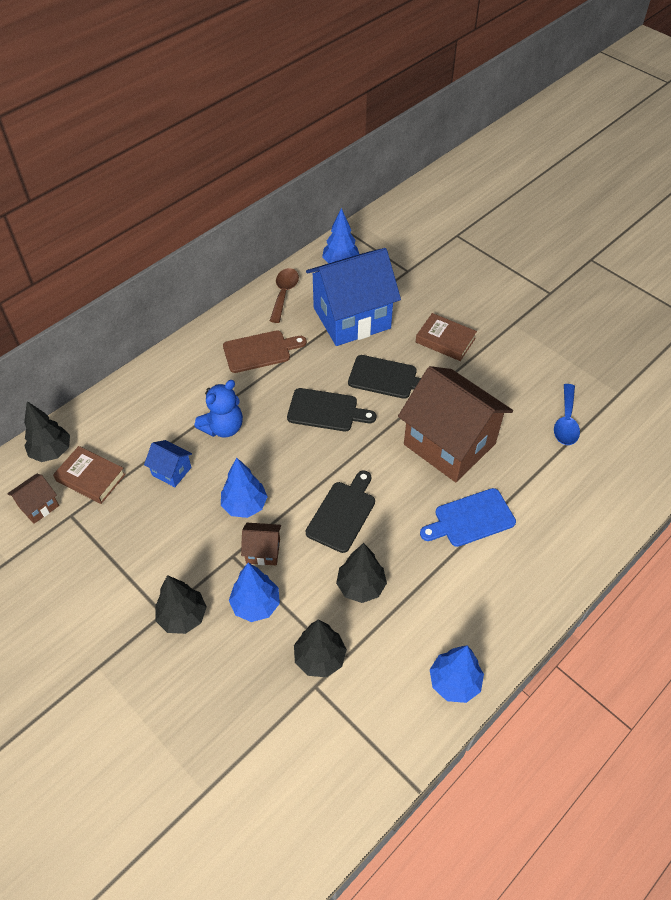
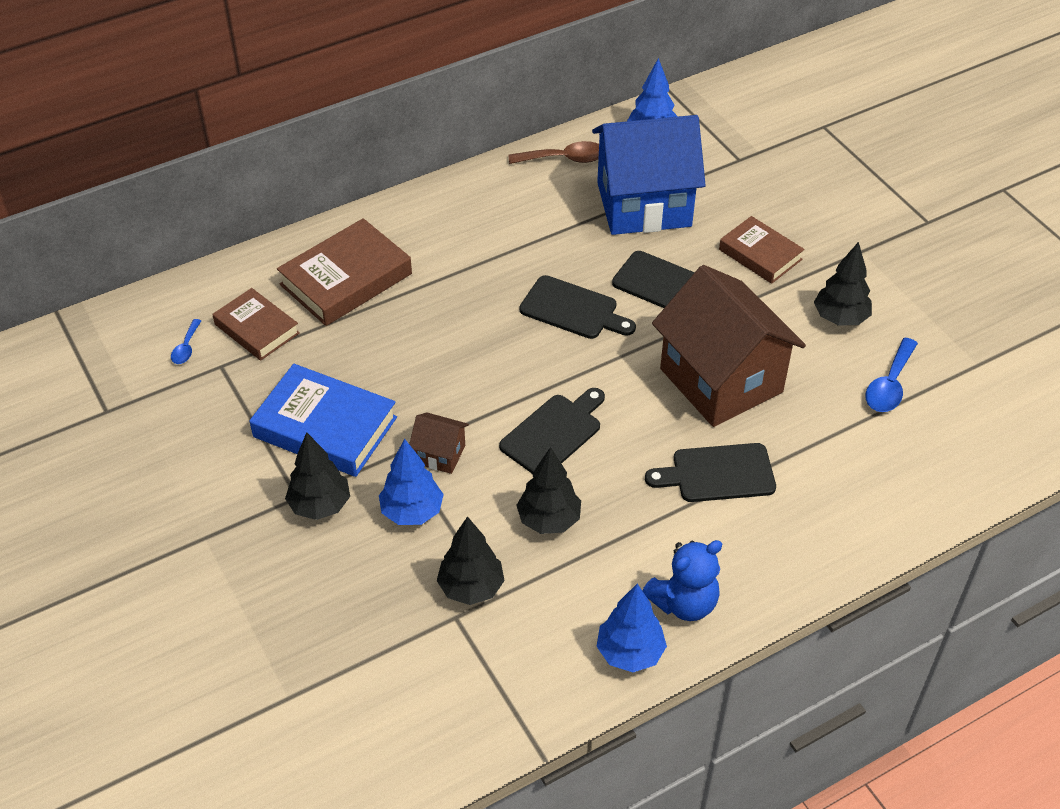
camera: 15 degrees right, 5 degrees down
brown house [7,473,59,524] -> blue spoon [171,319,201,364]
black tree [24,401,70,462] -> black tree moved to [814,242,872,326]
blue house [144,440,192,487] -> none
blue teddy bear [194,380,243,438] -> blue teddy bear moved to [643,540,722,621]
blue tree [221,458,268,518] -> none
brown cutting board [223,330,307,373] -> none
brown spoon [270,268,299,323] -> brown spoon turned 60 degrees clockwise [508,141,599,164]
blue cutting board [420,488,516,547] -> black cutting board [645,443,776,502]
none -> blue book [250,364,397,477]
none -> brown book [277,218,412,326]

